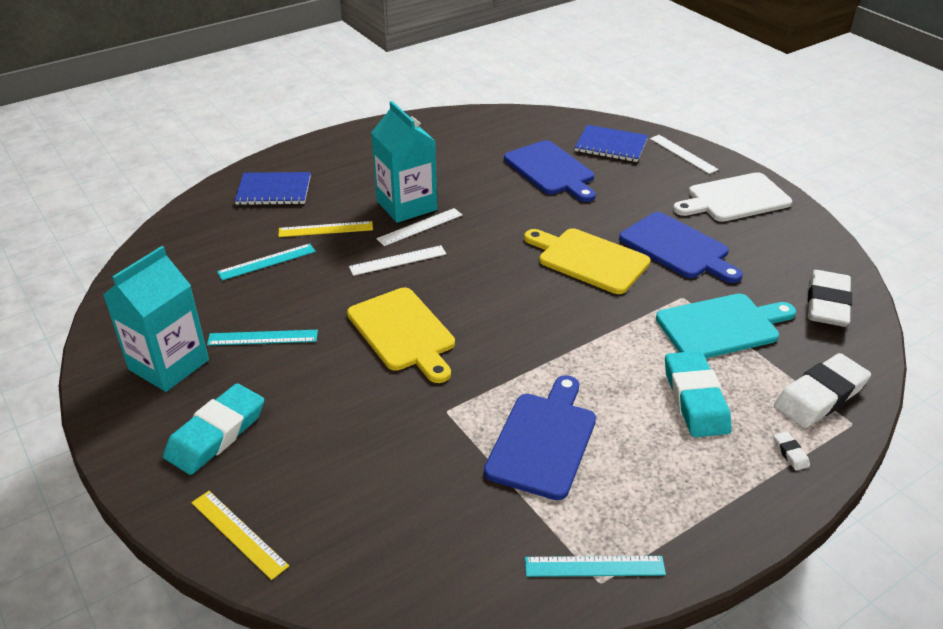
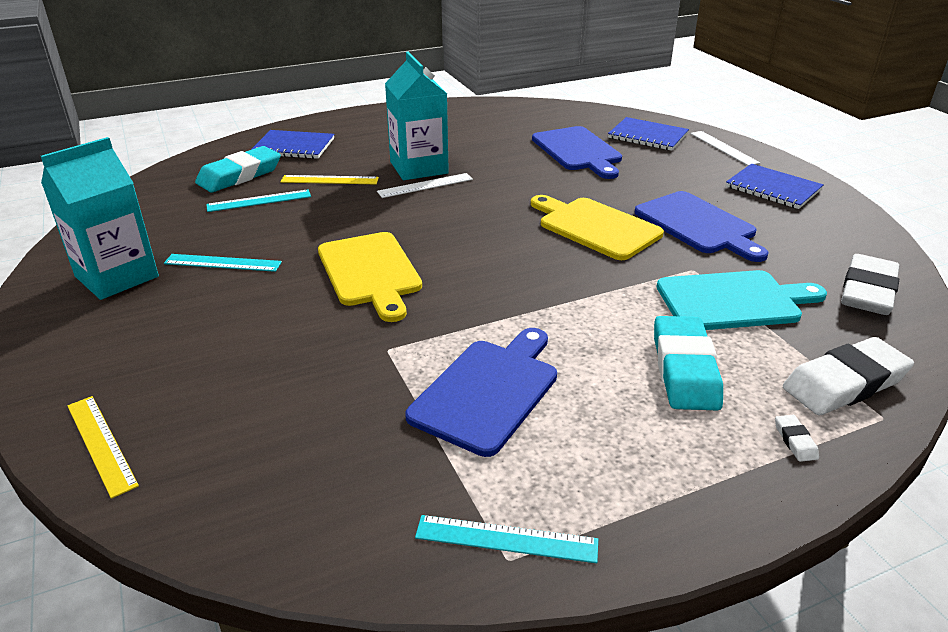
camera: 10 degrees right, 5 degrees down
turquoise eraser [163,383,264,475] -> turquoise eraser moved to [195,146,281,192]
white ruler [349,245,446,276] -> none
white cutting board [673,172,792,222] -> blue notebook [726,164,824,209]

